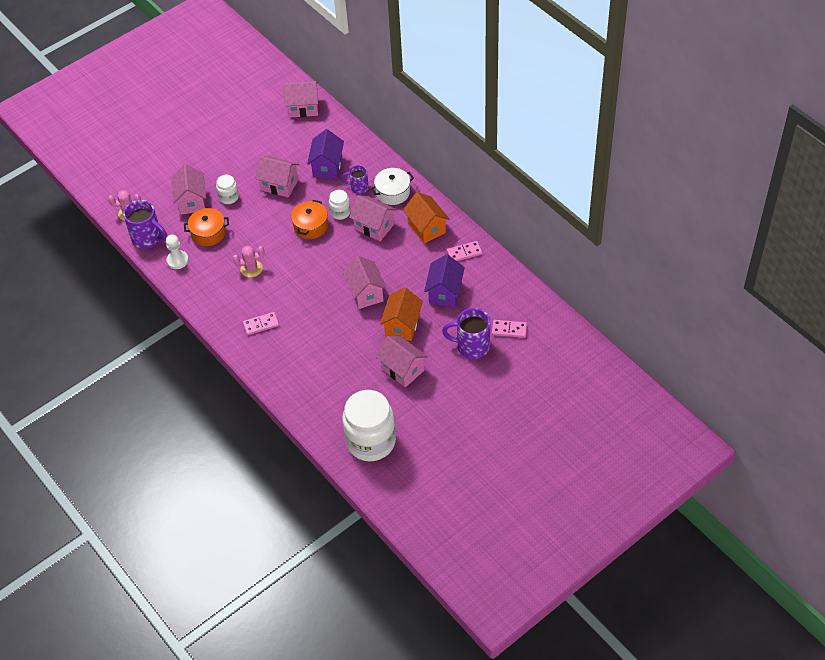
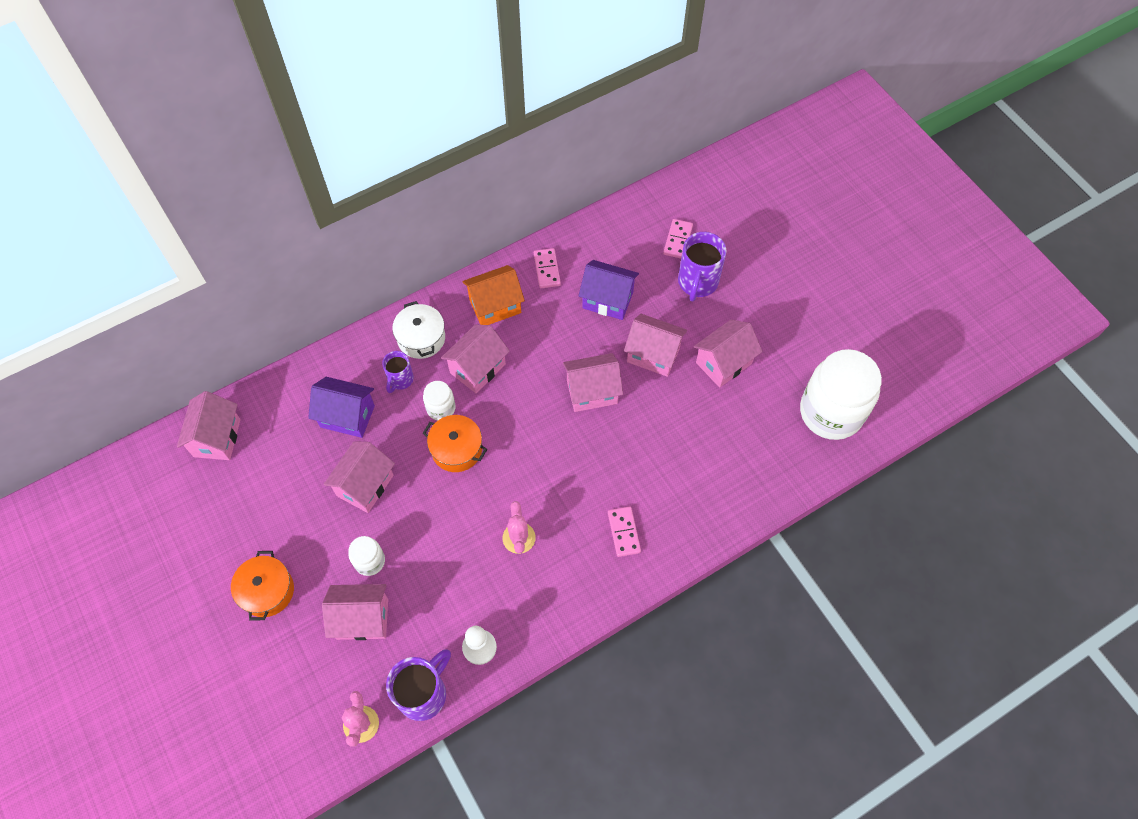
camera: 85 degrees left, 10 degrees up
orange pot [184,208,229,246] -> orange pot moved to [231,551,294,621]
orange house [380,287,423,341] -> pink house [624,314,687,377]

